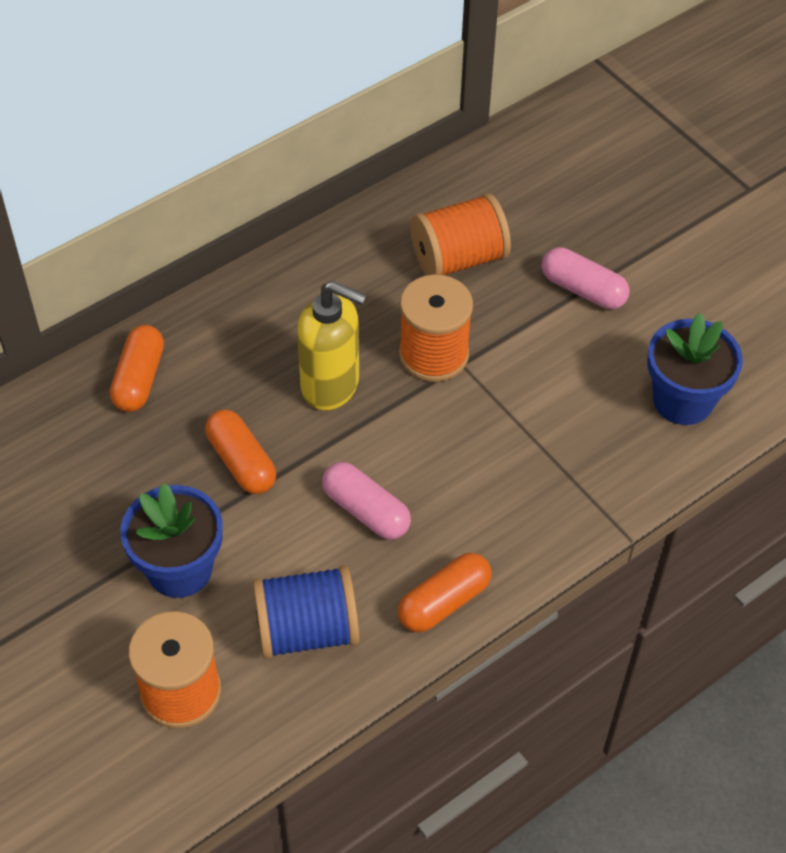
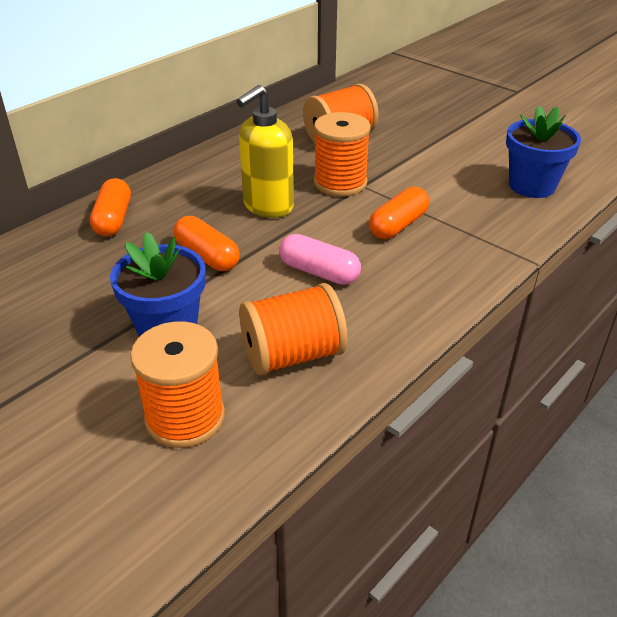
camera: 10 degrees left, 15 degrees down
blue spool [252,566,359,659] -> orange spool [239,283,348,376]
yellow soap dispenser [297,281,367,410] -> yellow soap dispenser turned 120 degrees clockwise [237,85,294,218]
orange capsule [398,553,492,632] -> orange capsule moved to [369,187,429,239]
pink capsule [542,247,630,309] -> none

